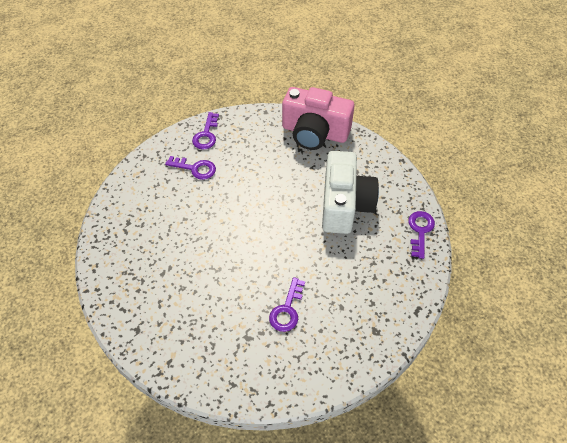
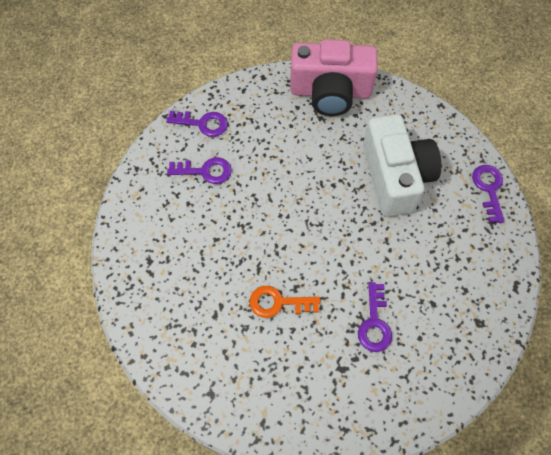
camera: 15 degrees left, 10 degrees up
purple key [192,112,219,149] -> purple key turned 75 degrees counterclockwise [166,111,228,137]
none -> orange key [249,286,320,318]

